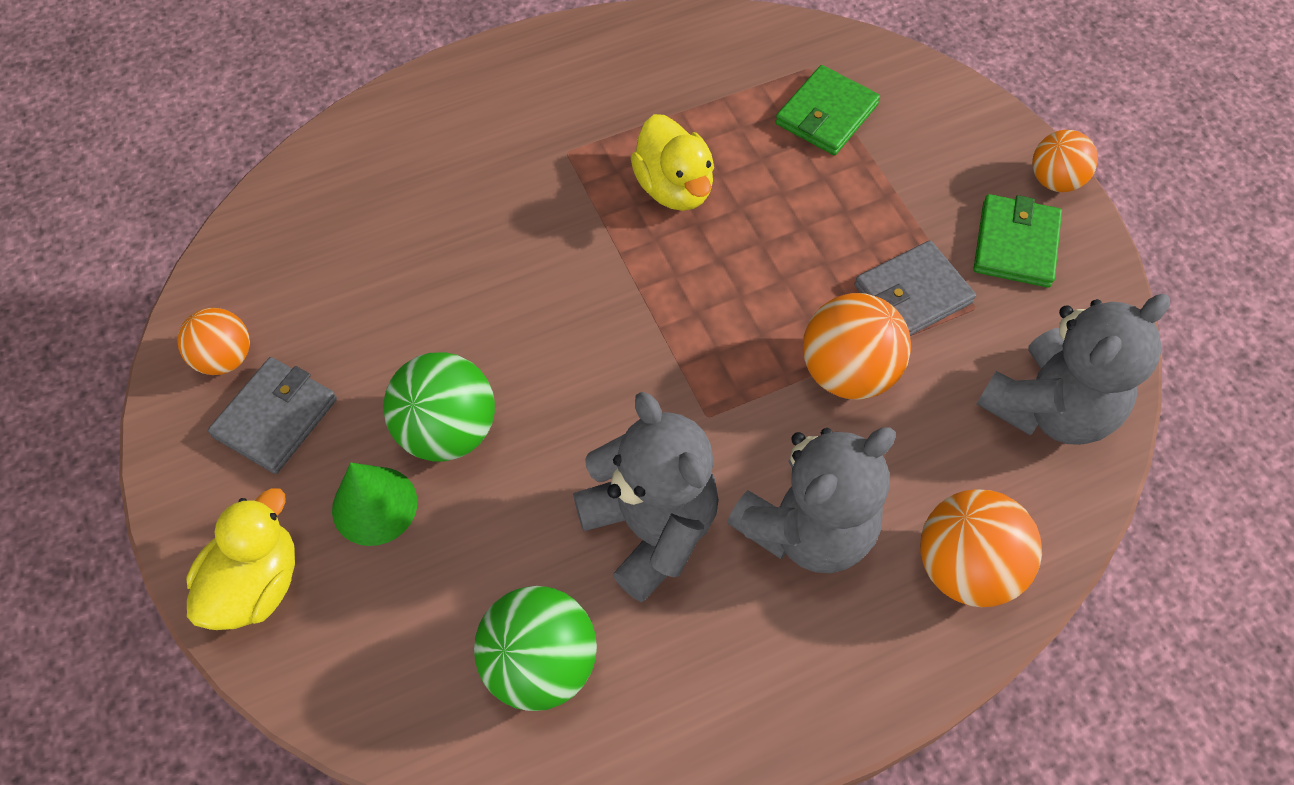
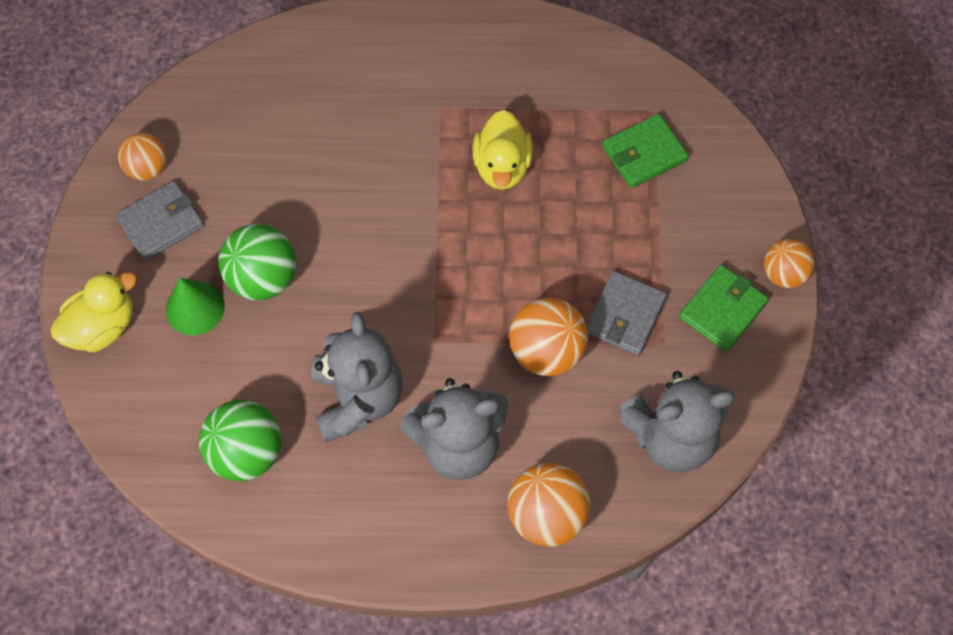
camera: 25 degrees right, 5 degrees up
grey wallet [855,240,976,336] -> grey wallet turned 60 degrees counterclockwise [586,271,667,356]

